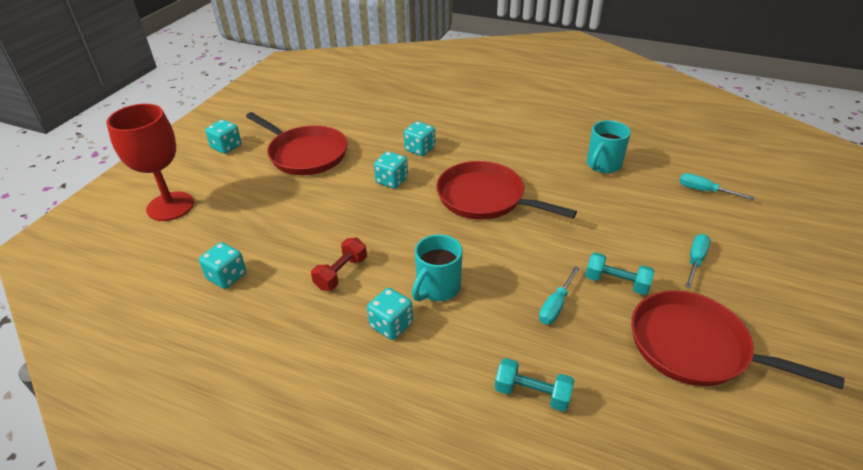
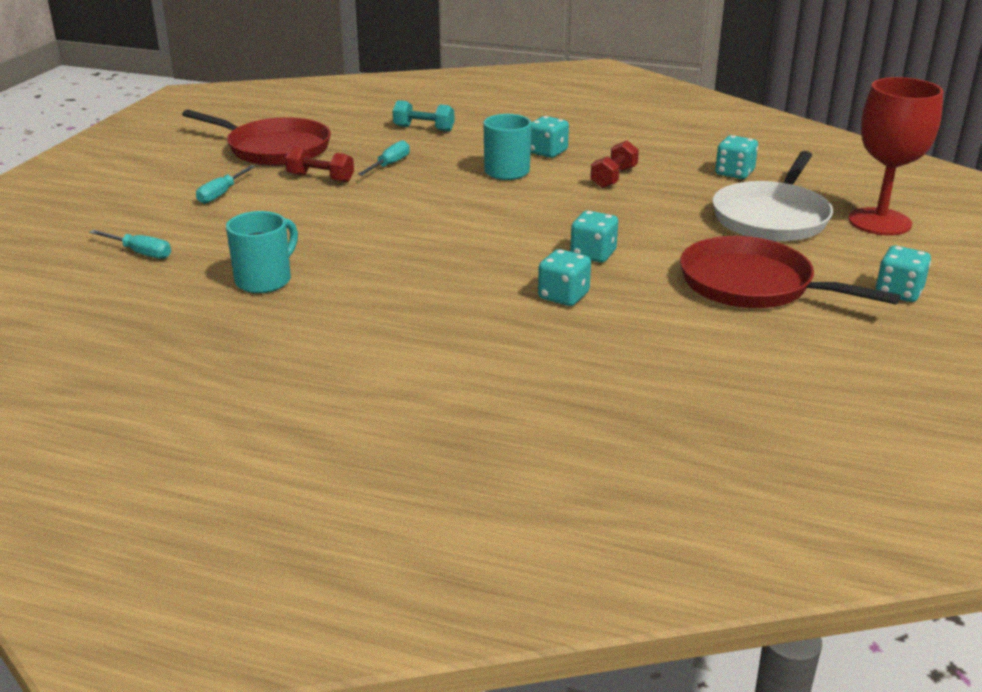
camera: 175 degrees right, 10 degrees down
red pan [436,161,577,220] -> none
turquoise dumbbell [585,252,654,295] -> red dumbbell [285,146,354,183]
none -> white pan [712,151,833,242]

